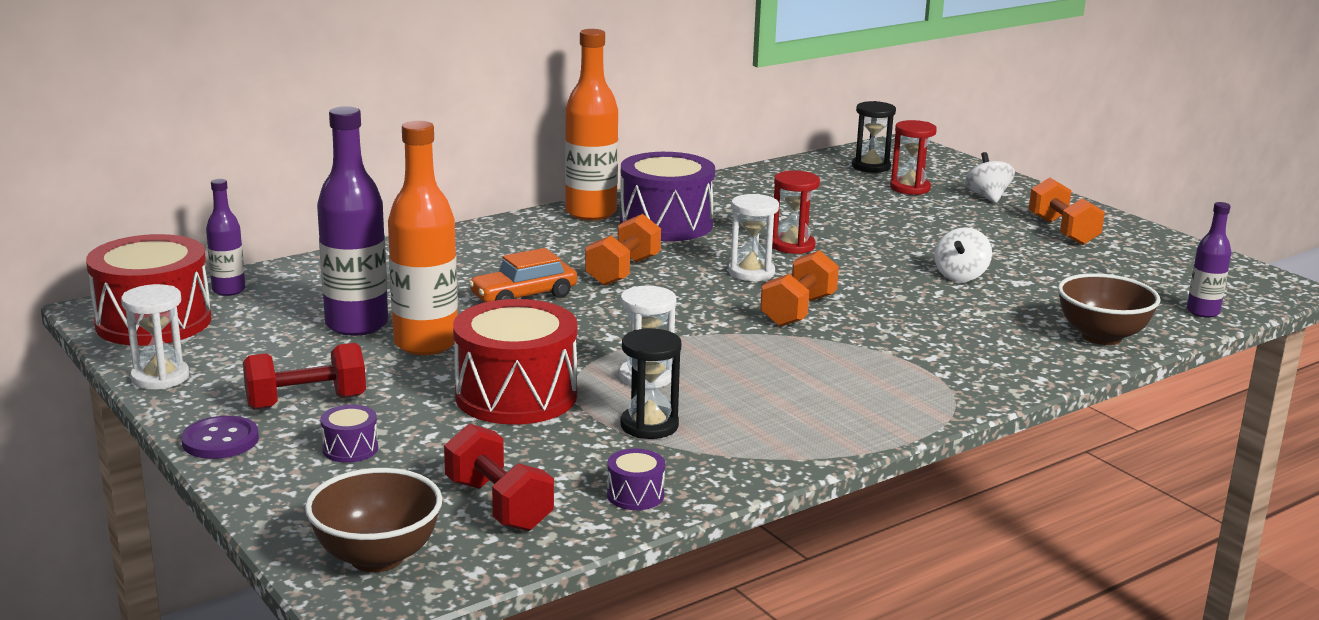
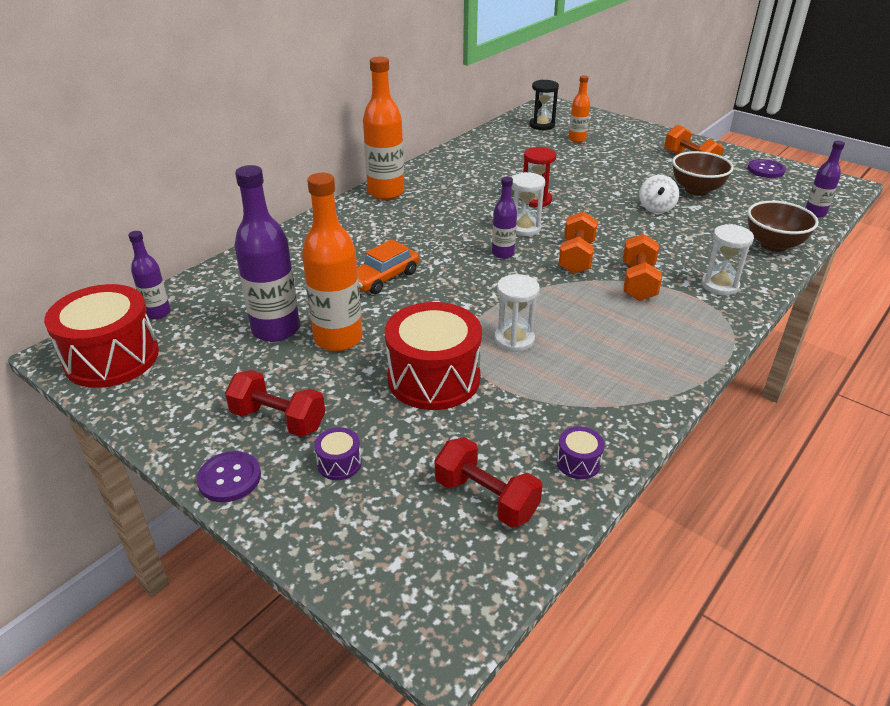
camera: 15 degrees left, 15 degrees up
white hourglass [121,284,189,389] -> white hourglass moved to [701,224,754,295]
red dumbbell [243,343,366,410] -> red dumbbell turned 60 degrees clockwise [225,370,325,437]
brown bowl [305,468,442,572] -> brown bowl moved to [672,151,734,196]
orange dumbbell [585,214,661,286] -> orange dumbbell moved to [623,234,662,301]
purple drum [620,152,715,241] -> none
black hourglass [620,328,681,439] -> none
red hourglass [890,120,937,195] -> orange bottle [569,75,590,143]
white spinning top [965,152,1015,203] -> none
none -> purple bottle [492,177,517,259]
none -> purple button [747,159,786,178]

